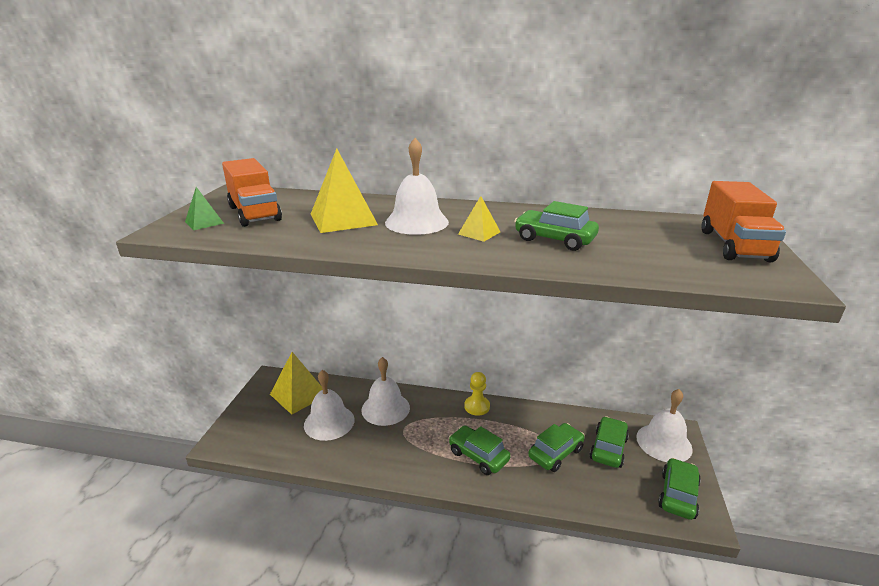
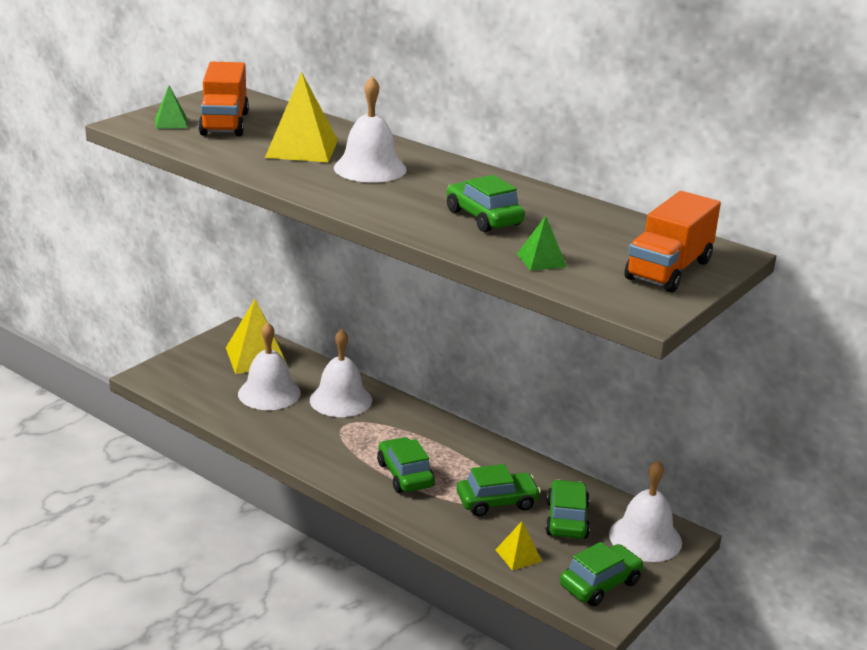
camera: 25 degrees right, 0 degrees up
yellow pyramid [458,196,500,242] -> yellow pyramid moved to [496,521,542,570]
yellow pawn [464,372,490,416] -> none
green car [589,416,629,468] -> green car turned 45 degrees counterclockwise [546,479,590,539]
none -> green pyramid [517,216,567,271]

